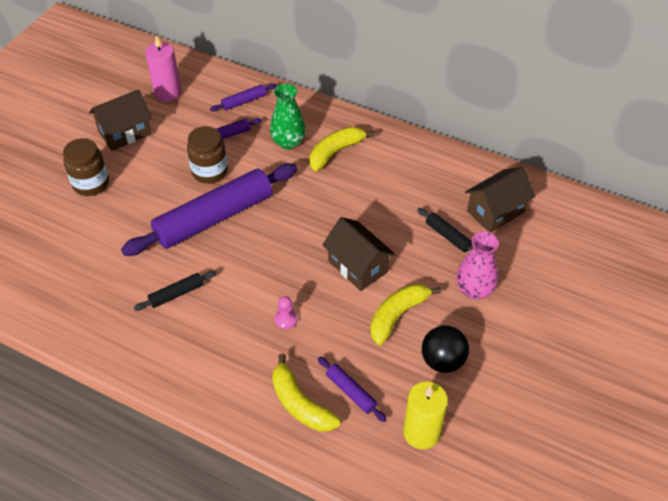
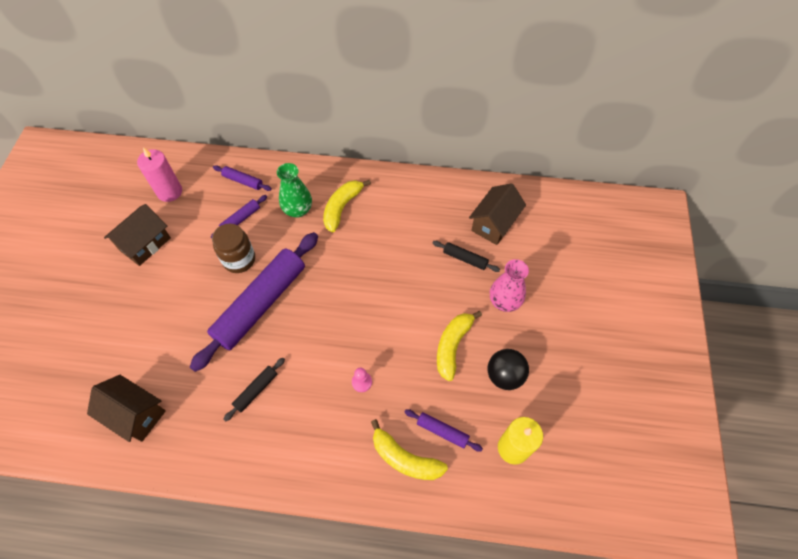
camera: 20 degrees left, 10 degrees up
brown jar [63,138,109,196] -> none
purple rolling pin [210,83,277,112] -> purple rolling pin turned 75 degrees clockwise [213,165,272,191]
brown house [322,217,395,291] -> brown house moved to [87,375,166,442]

